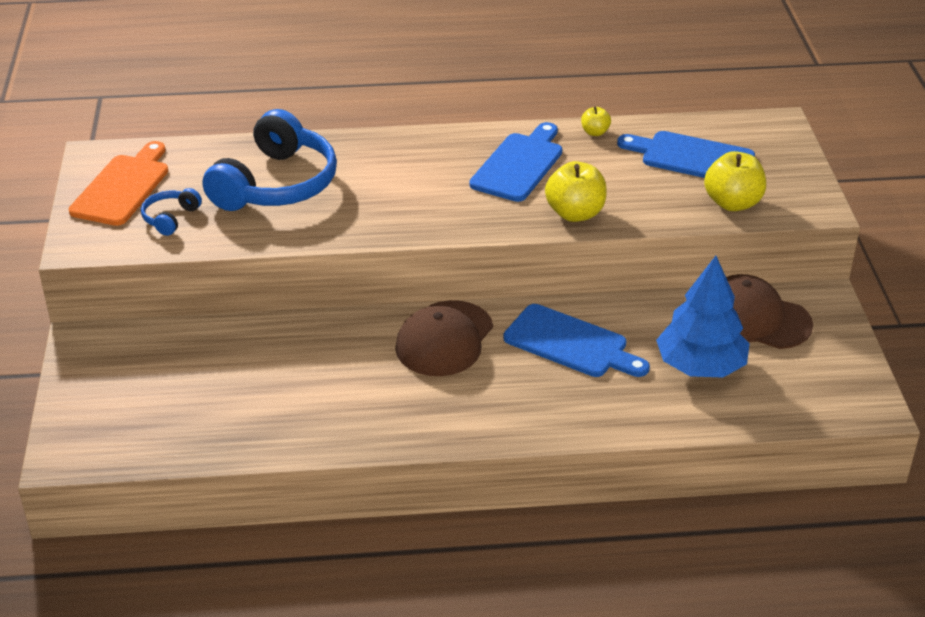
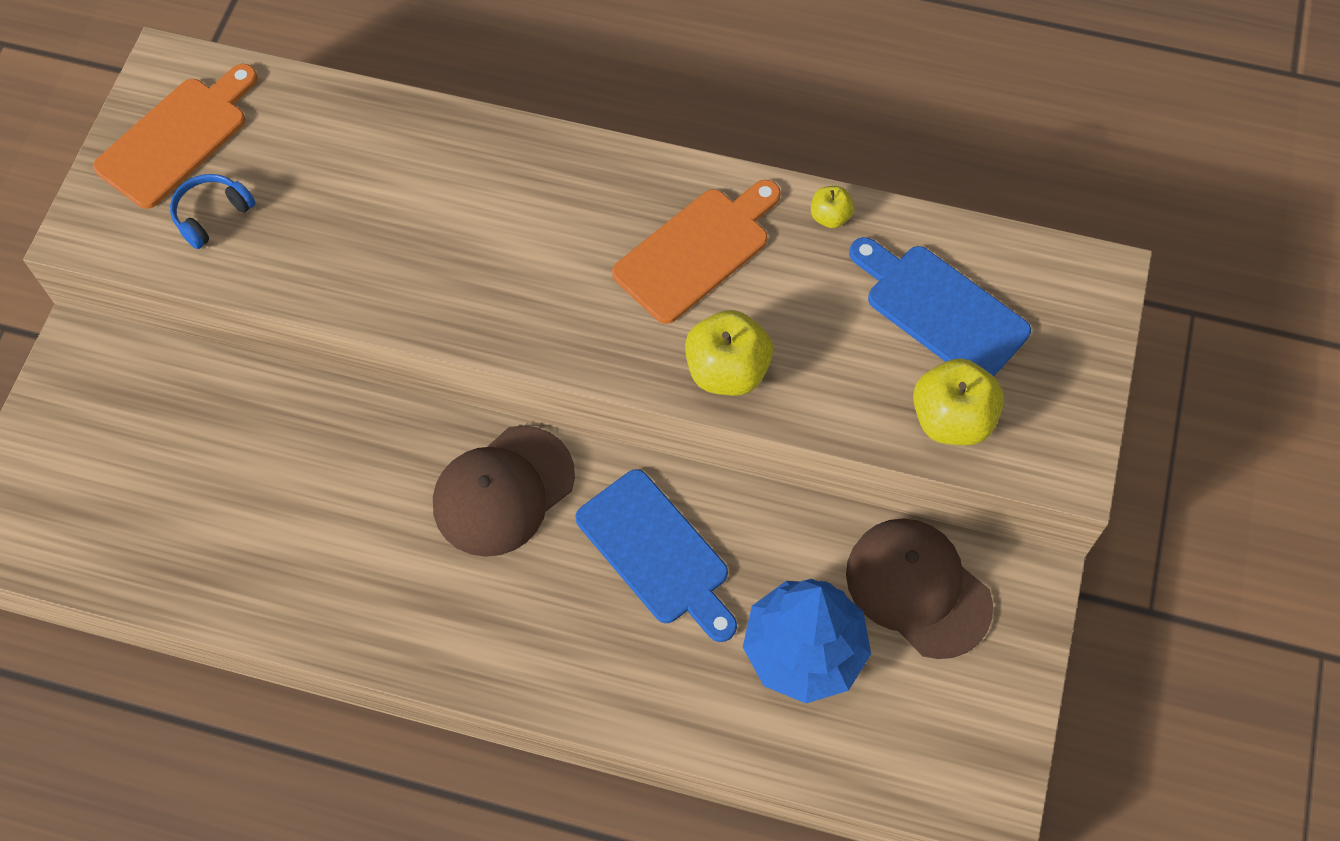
camera: 20 degrees right, 25 degrees up
blue headphones [203,109,337,211] -> none
blue cutting board [470,122,562,202] -> orange cutting board [612,180,781,324]

